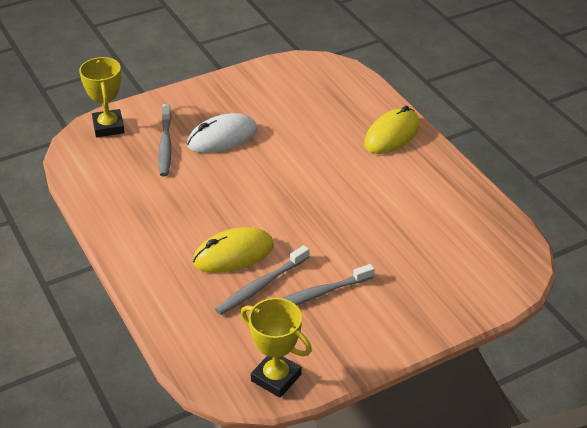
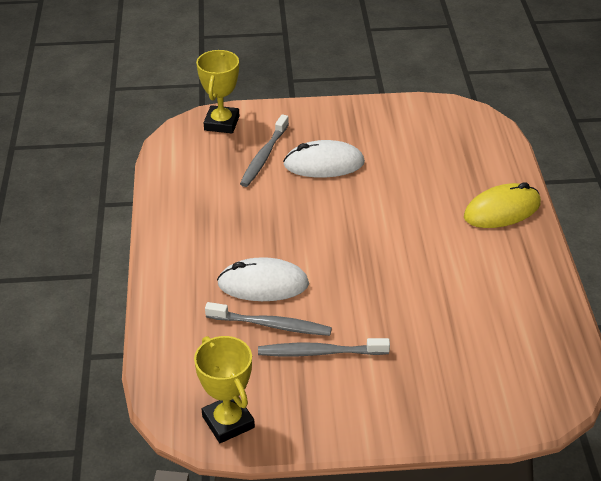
camera: 25 degrees right, 0 degrees up
yellow mouse [193,227,274,273] -> white mouse [217,257,309,301]
grey toothbrush [215,245,309,315] -> grey toothbrush turned 150 degrees counterclockwise [205,302,332,336]

